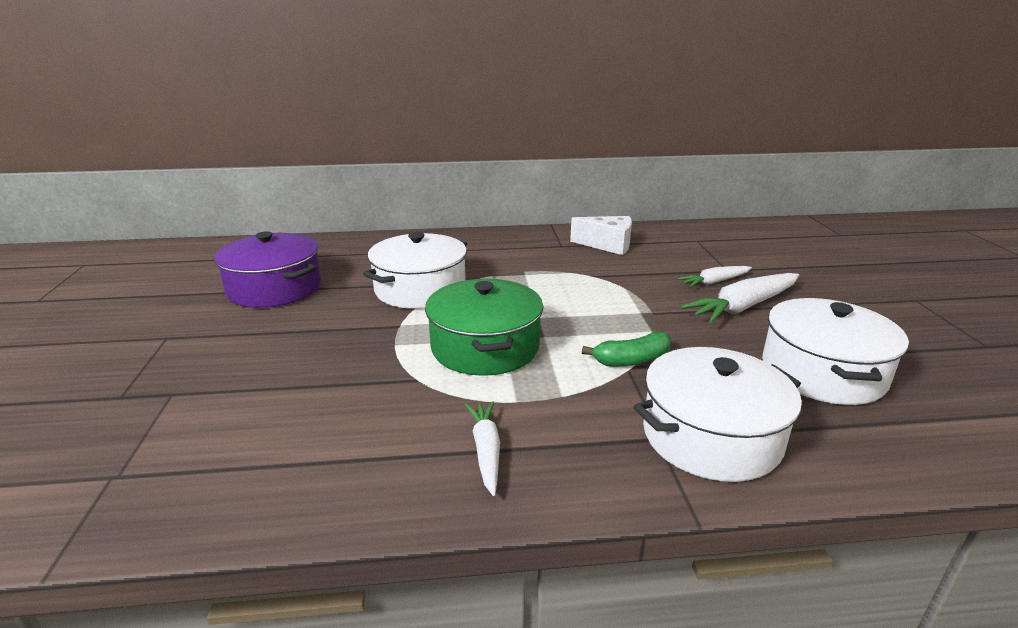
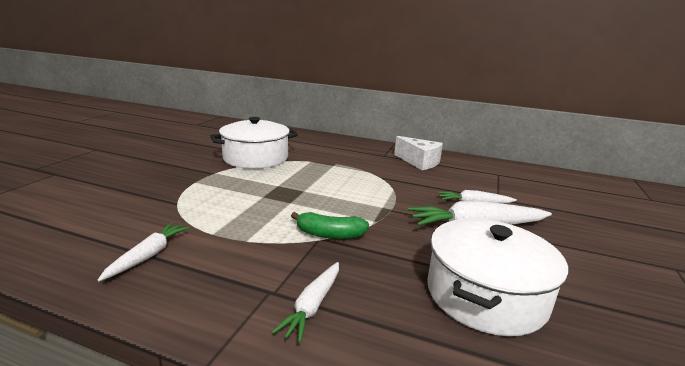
camera: 25 degrees right, 5 degrees down
purple pot [214,231,321,308] -> none
green pot [425,279,544,376] -> none
white pot [634,347,802,482] -> white carrot [272,262,339,343]

